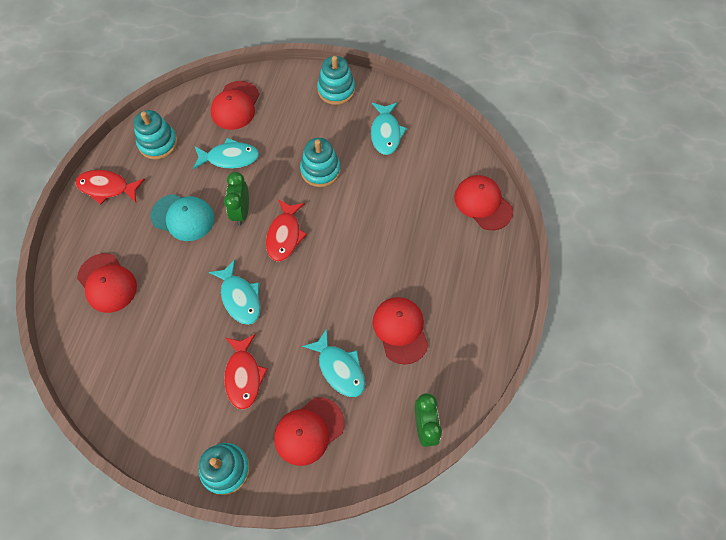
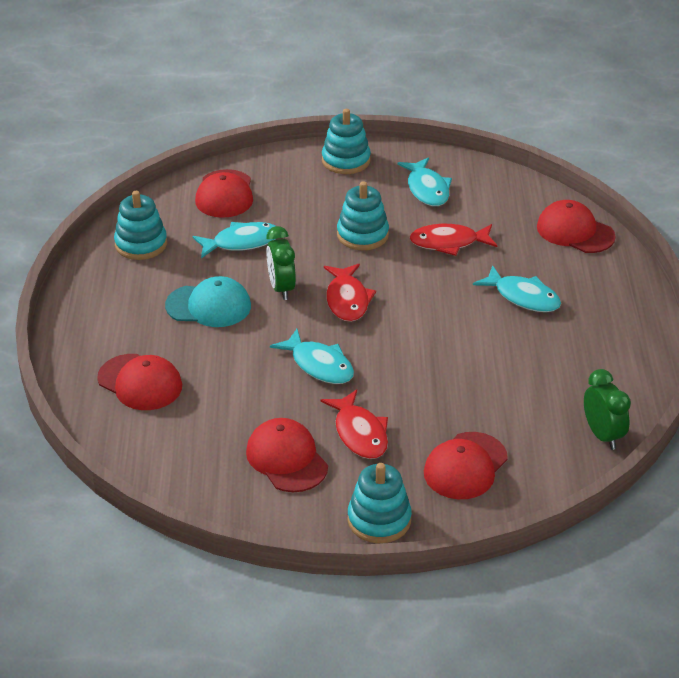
camera: 15 degrees left, 25 degrees down
red fish [76,170,145,205] -> red fish moved to [409,224,497,256]
turquoise fish [302,328,365,397] -> turquoise fish moved to [473,265,561,312]
red cap [373,297,428,365] -> red cap moved to [246,418,328,492]

